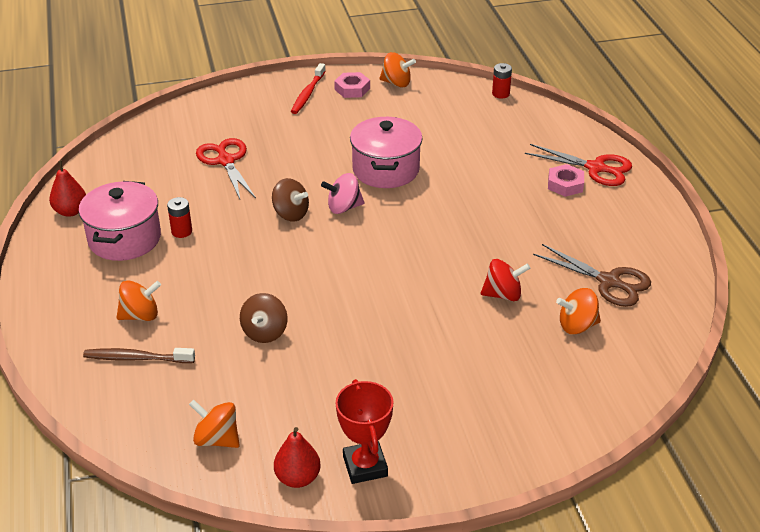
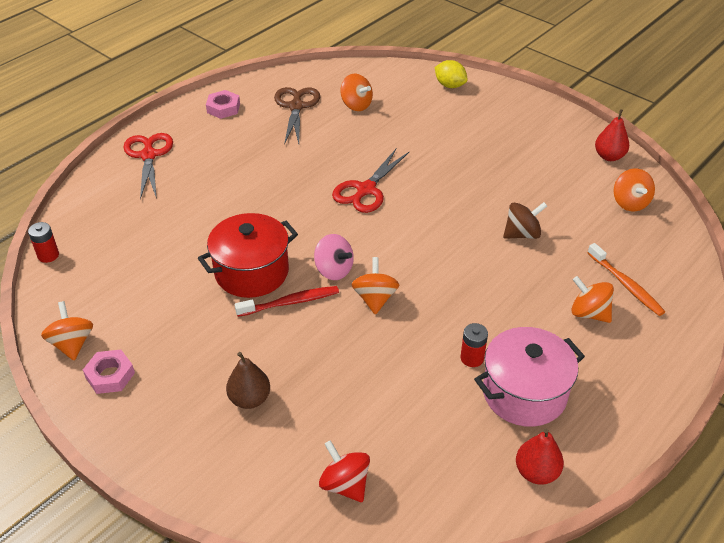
camera: 125 degrees left, 5 degrees up
brown toothbrush [83,348,195,363] -> orange toothbrush [588,243,665,316]
red scissors [196,138,256,199] -> red scissors moved to [332,148,409,213]
brown spinning top [272,178,309,222] -> orange spinning top [351,257,399,315]
red toothbrush [291,63,326,114] -> red toothbrush moved to [235,286,339,317]
red trophy [336,379,394,484] -> none
pink pot [350,117,423,188] -> red pot [198,213,298,298]
red spinning top [481,259,530,301] -> red spinning top moved to [319,440,370,502]
pink nut [548,164,584,197] -> pink nut moved to [206,90,240,119]
none -> brown pear [226,352,270,409]
none -> yellow lemon [434,60,468,88]

